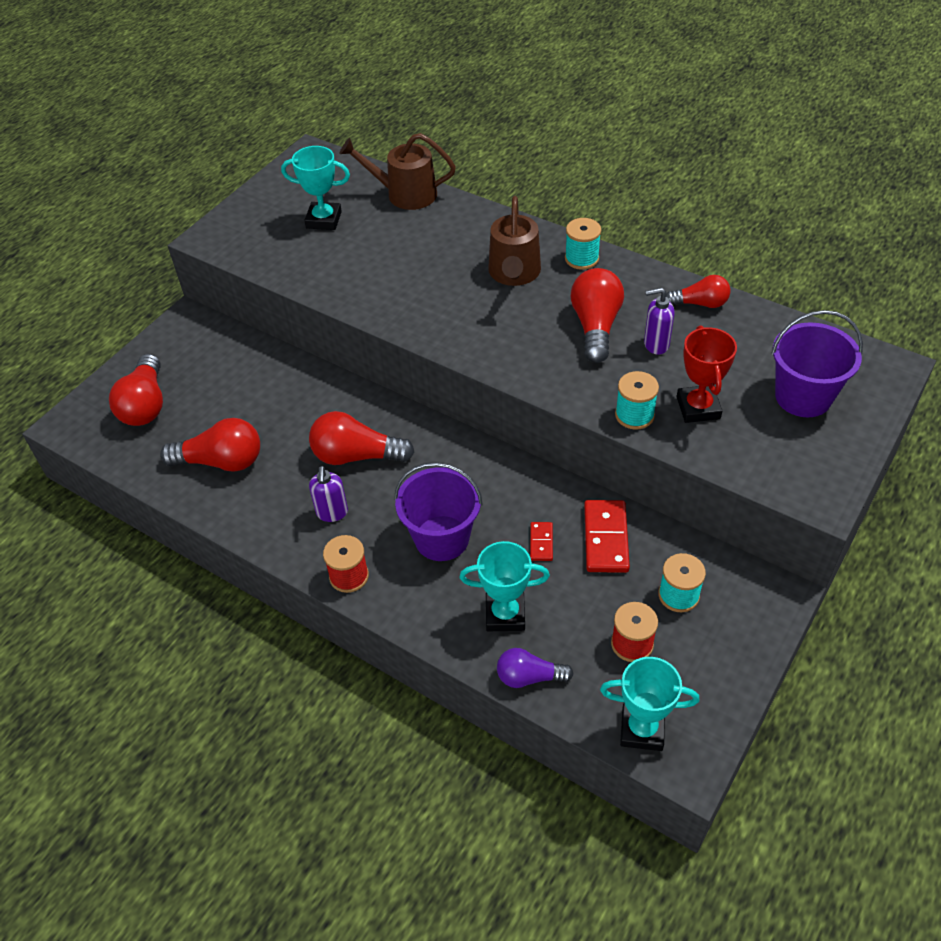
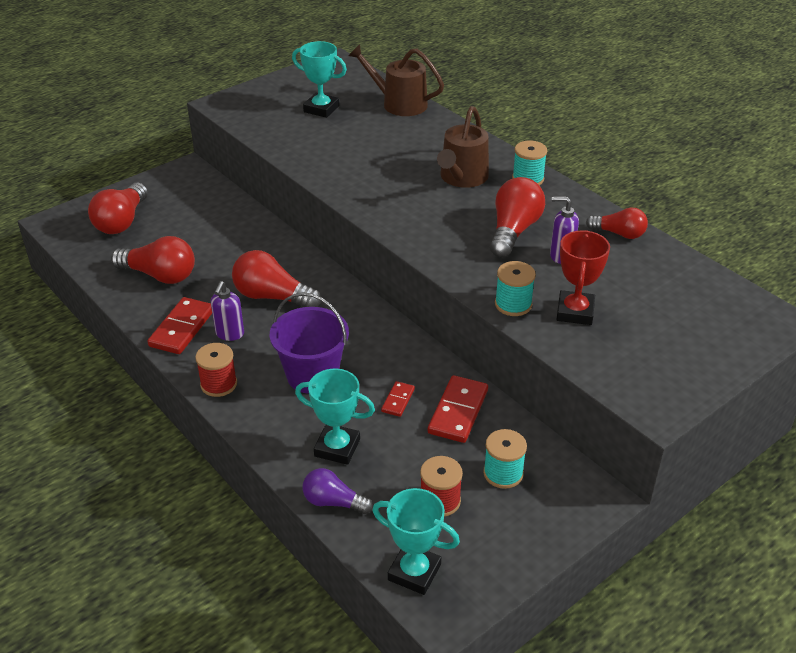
camera: 15 degrees right, 10 degrees down
purple bucket [771,310,863,417] -> none
none -> red domino [147,297,212,354]

